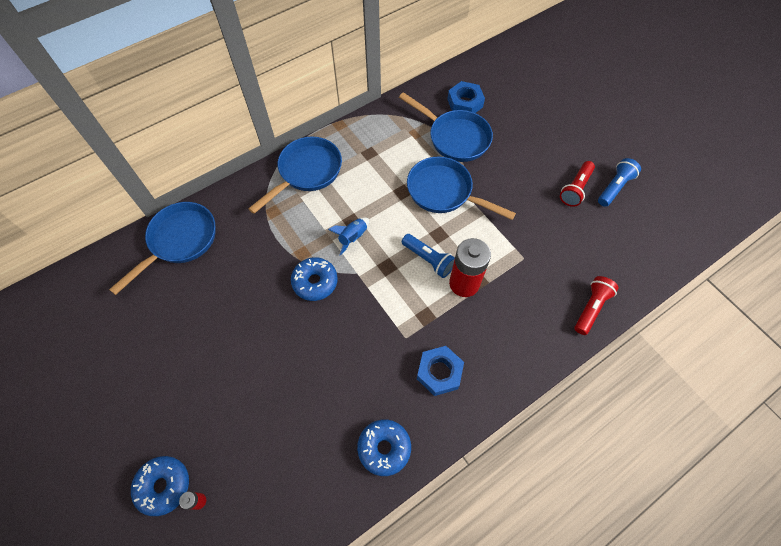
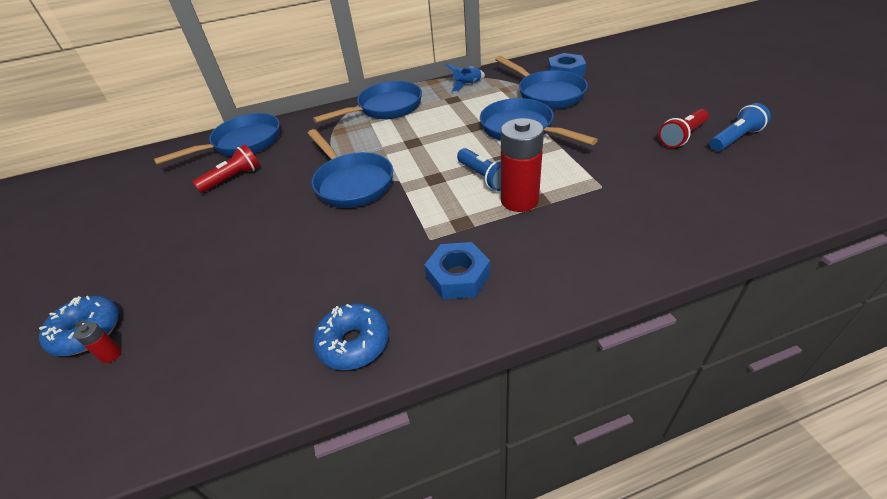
camera: 20 degrees right, 20 degrees down
blue donut [291,257,338,301] -> blue pan [307,129,393,208]
blue rocket [328,217,369,256] -> blue rocket moved to [445,64,485,92]
red flashlight [575,276,619,335] -> red flashlight moved to [192,144,260,193]

